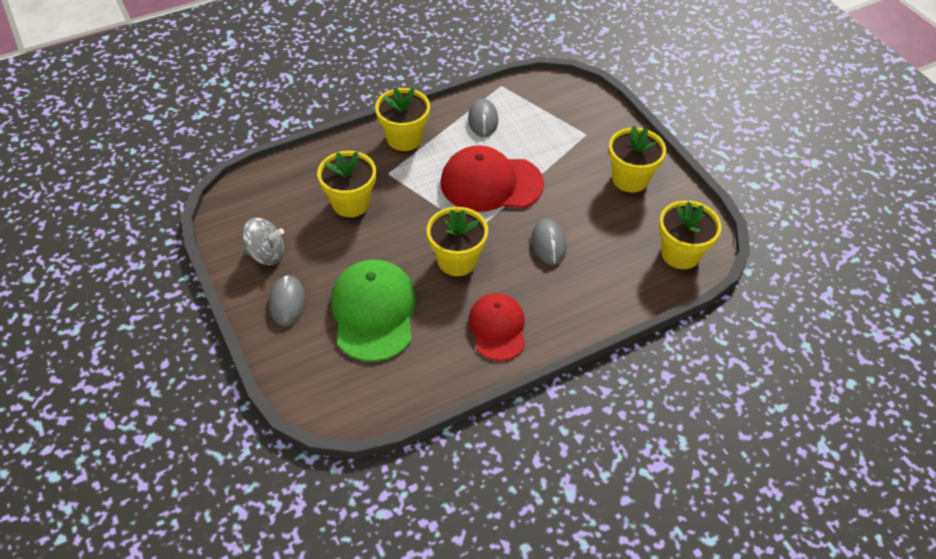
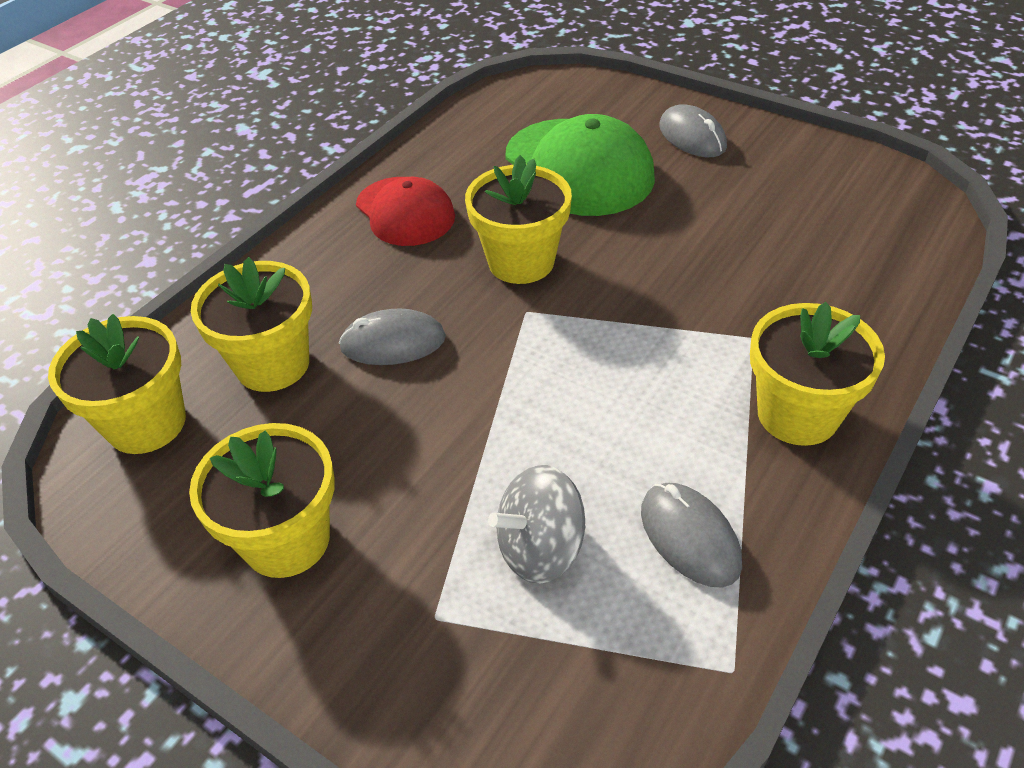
camera: 155 degrees right, 5 degrees down
grey spinning top [242,217,284,265] -> grey spinning top moved to [488,465,585,584]
yellow flower pot [317,151,376,217] -> yellow flower pot moved to [191,257,312,392]
red cap [440,145,544,212] -> none
grey mouse [531,219,566,265] -> grey mouse turned 60 degrees counterclockwise [339,308,446,365]

